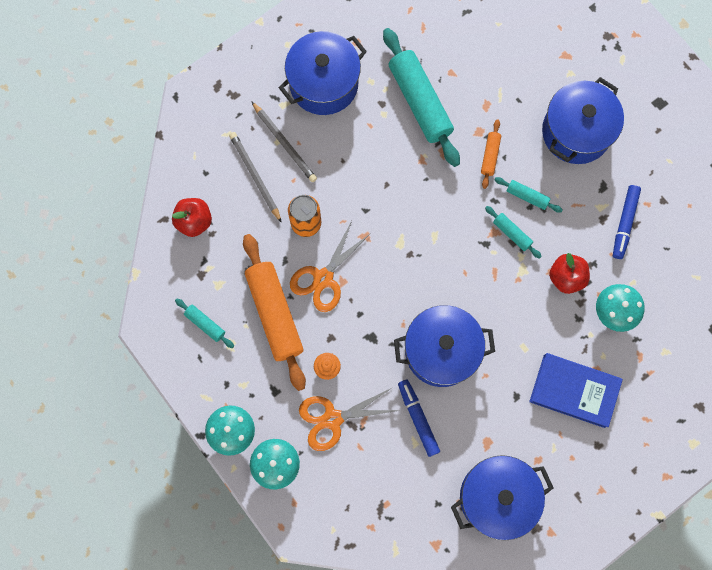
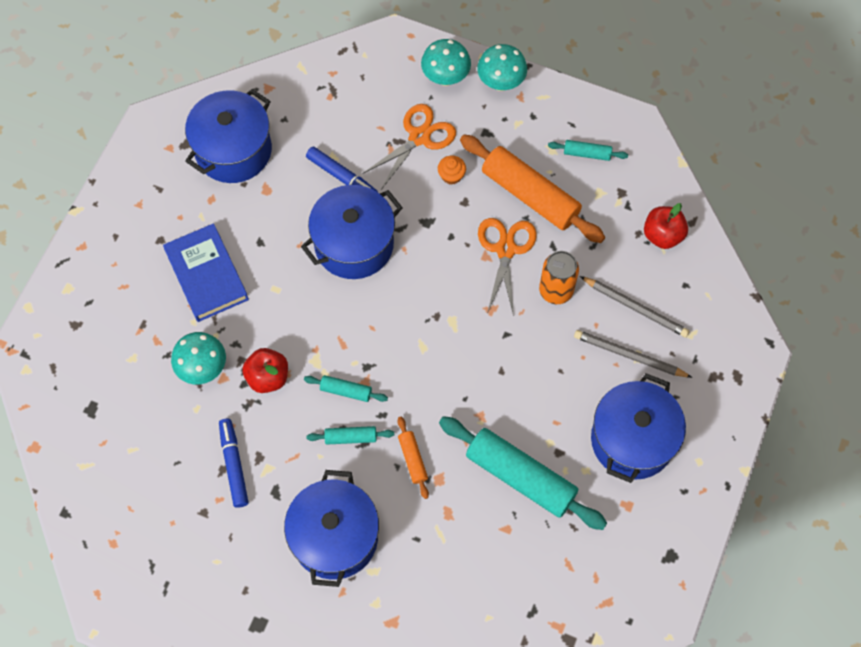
camera: 150 degrees right, 10 degrees down
blue book [529,353,623,428] -> blue book turned 75 degrees clockwise [163,223,249,322]

